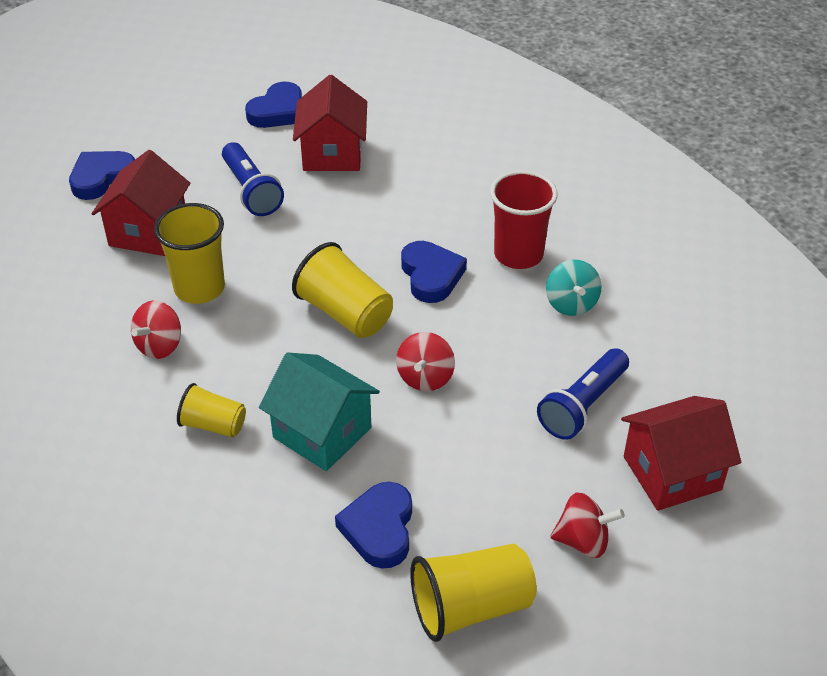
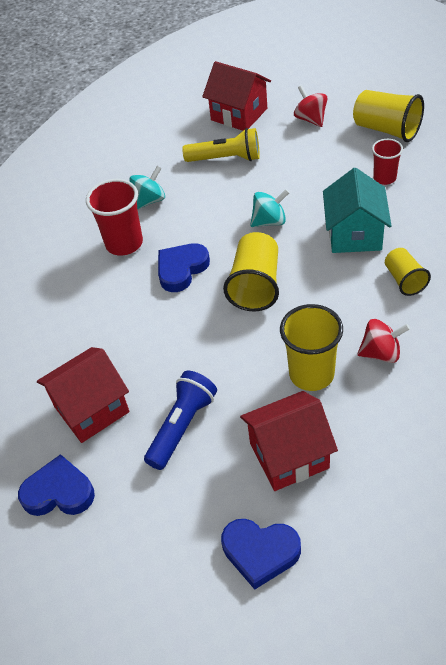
camera: 120 degrees left, 5 degrees up
blue heart [335,482,412,569] -> red cup [372,139,403,185]
red spinning top [396,332,455,391] -> turquoise spinning top [250,189,289,227]
blue flashlight [537,348,629,440] -> yellow flashlight [182,128,260,162]

